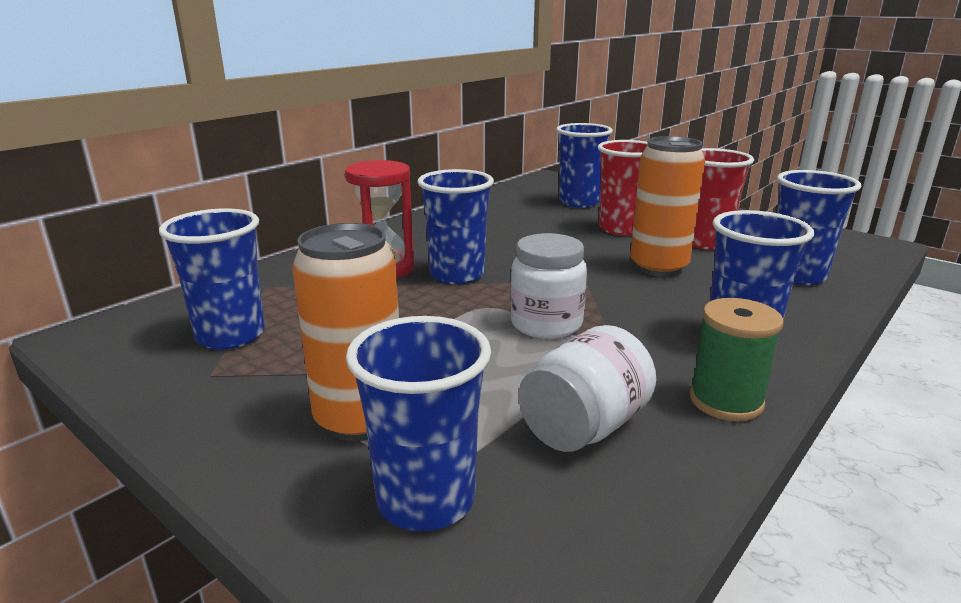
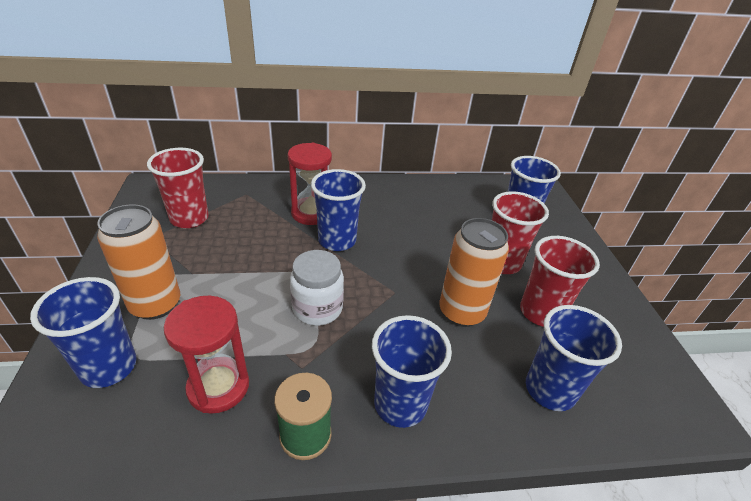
camera: 40 degrees right, 15 degrees up
blue cup [159,208,265,350] -> red cup [147,148,209,228]
white jar [519,325,656,452] -> red hourglass [164,296,249,414]

